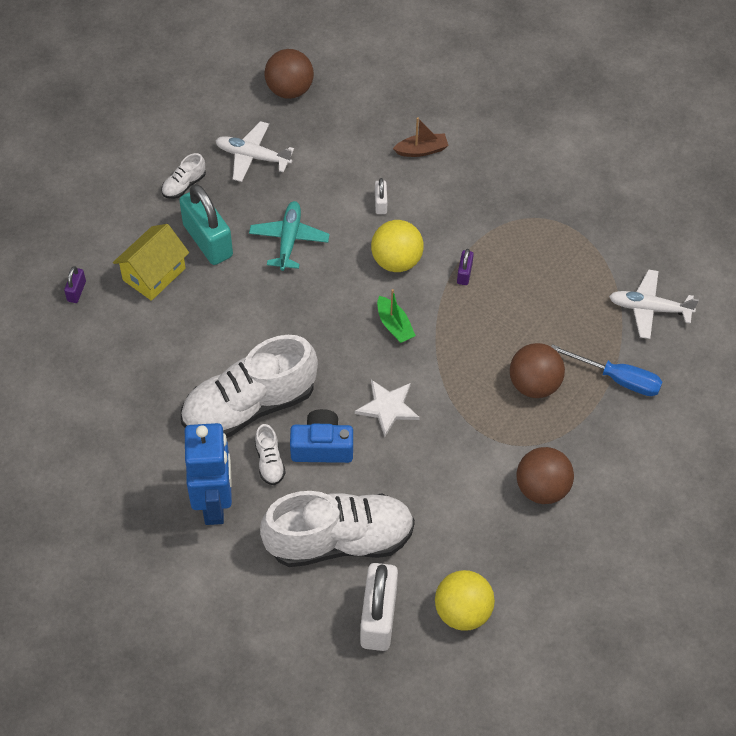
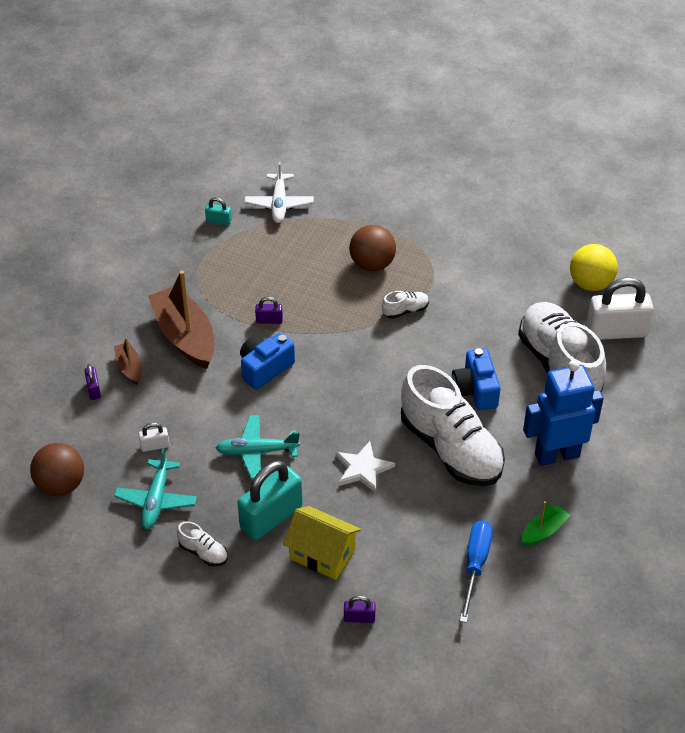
camera: 100 degrees left, 10 degrees down
white plane [215,121,294,182] -> turquoise plane [114,448,197,529]
white shoe [255,424,286,485] -> white shoe moved to [382,291,429,319]
white star [355,380,420,437] -> white star moved to [335,441,395,493]
yellow ball [371,220,424,272] -> blue camera [240,333,295,390]
white padlock [375,178,387,214] -> white padlock moved to [138,422,169,452]
green boat [377,289,416,343] -> green boat moved to [522,501,570,545]
brown ball [516,447,574,504] -> none
blue screwdriver [551,344,662,396] -> blue screwdriver moved to [460,520,493,623]
none -> purple padlock [84,364,101,400]
none -> brown boat [148,270,215,369]
none -> turquoise padlock [205,197,232,226]

